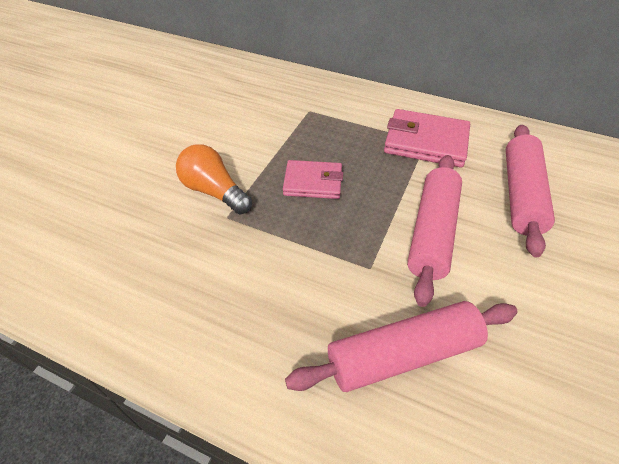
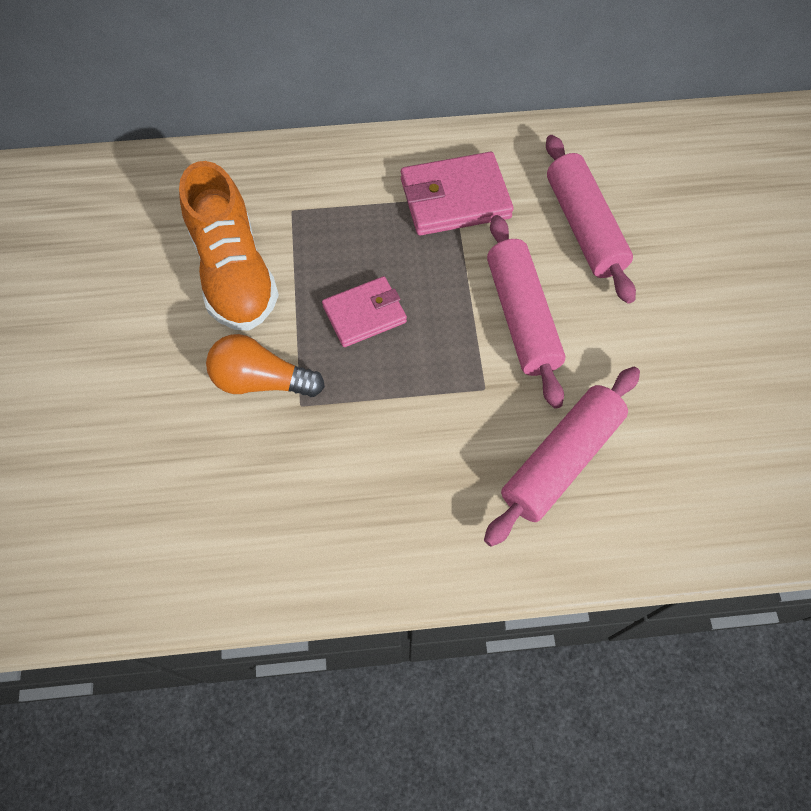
camera: 30 degrees left, 15 degrees up
none -> orange shoe [179,161,279,331]

